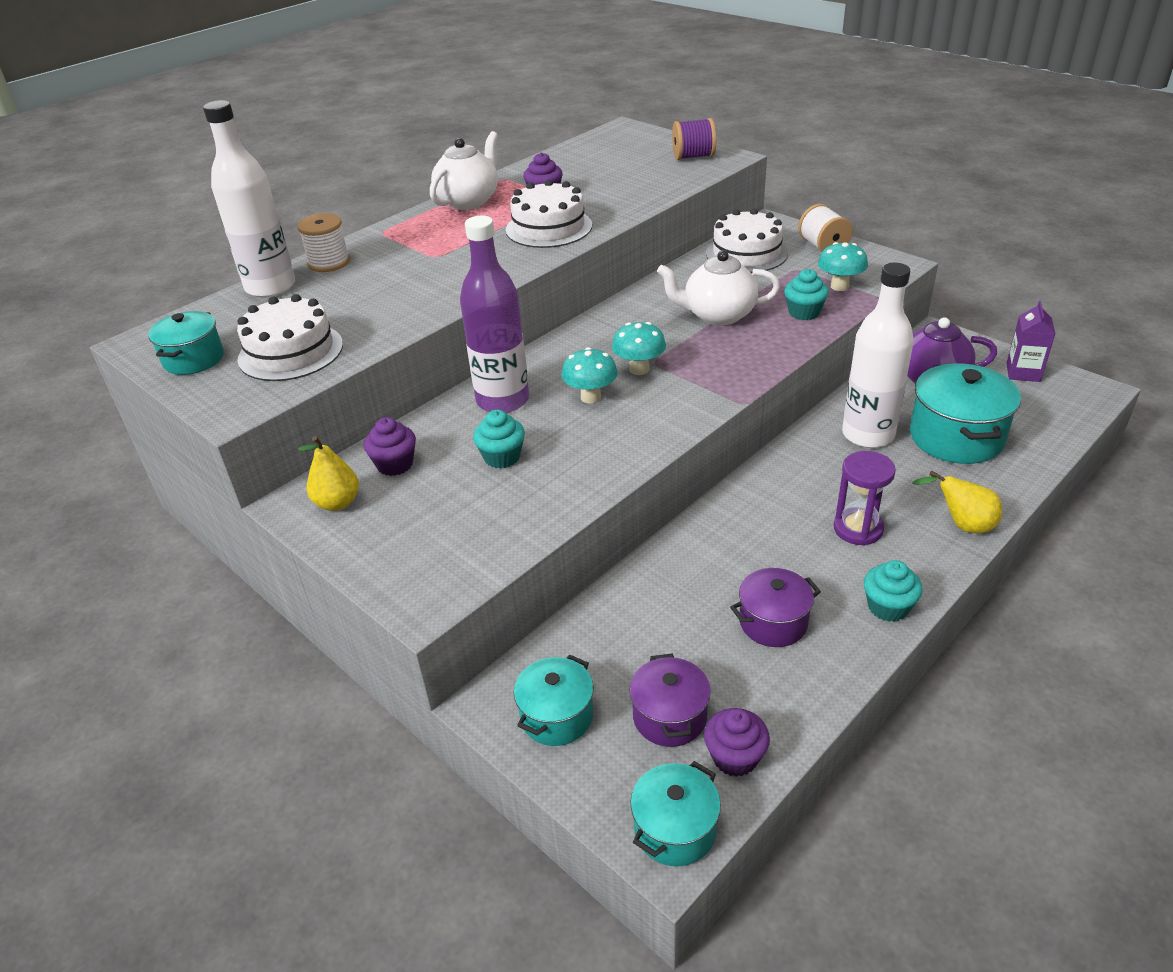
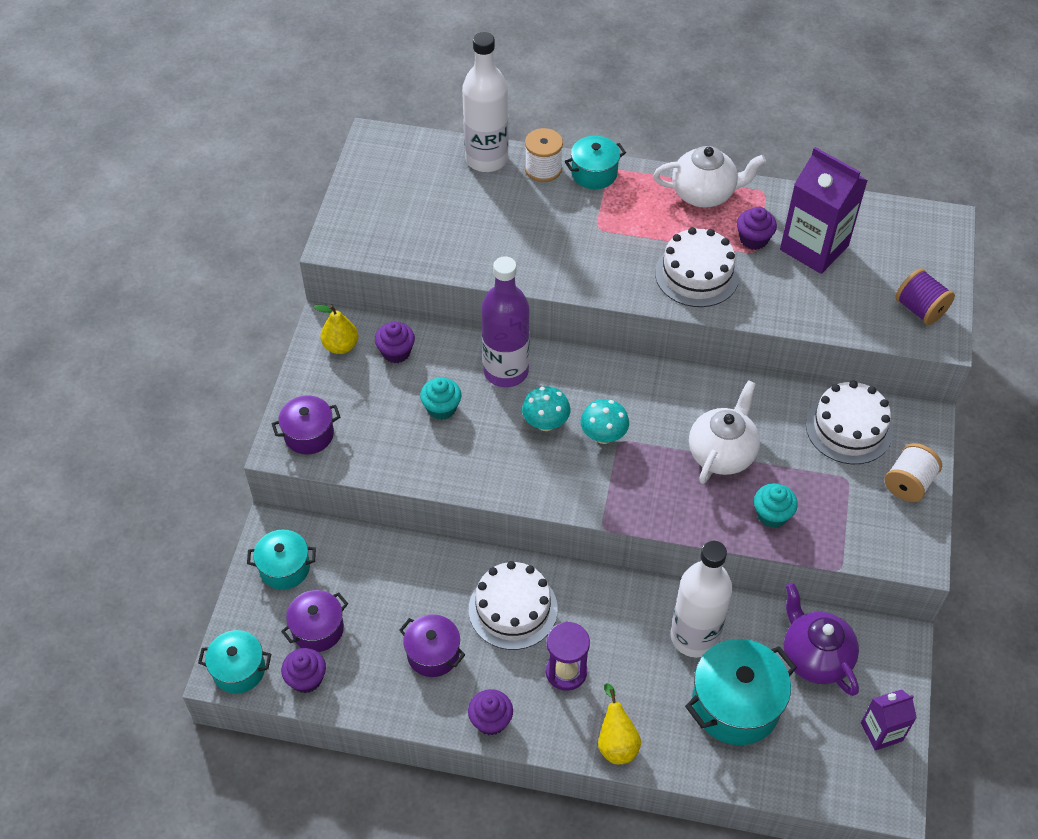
camera: 55 degrees right, 15 degrees up
turquoise pot [148,311,224,375] -> turquoise pot moved to [565,136,626,189]
white cake [237,294,343,381] -> white cake moved to [469,561,558,650]
white teapot [657,250,780,326] -> white teapot turned 60 degrees clockwise [689,380,760,484]
turquoise mushroom [818,242,868,291] -> none
turquoise cupcake [864,560,922,622] -> purple cupcake [468,689,513,735]
none -> purple pot [272,395,340,454]
none -> purple carton [780,147,868,274]

